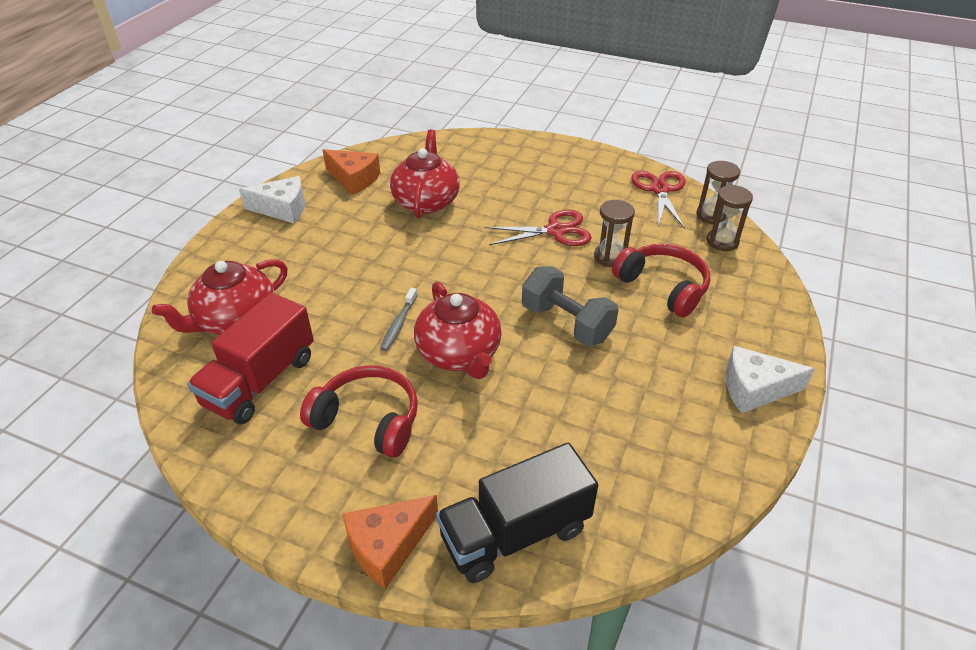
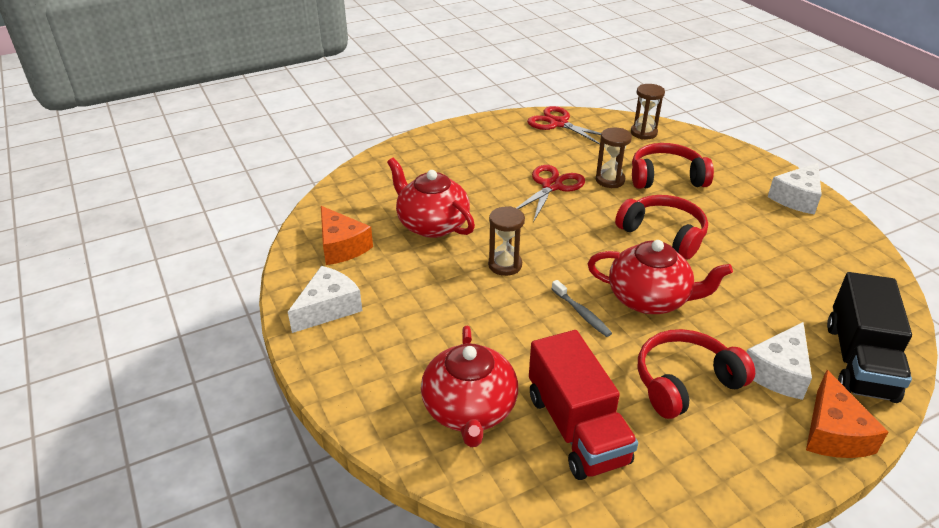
camera: 50 degrees left, 5 degrees down
orange cheese [323,149,380,195] -> orange cheese turned 75 degrees clockwise [321,206,373,265]
grey dumbbell [522,266,619,346] -> red headphones [615,195,708,259]
brown hourglass [697,161,740,225] -> brown hourglass moved to [488,206,525,276]
none -> white cheese [747,322,812,400]

